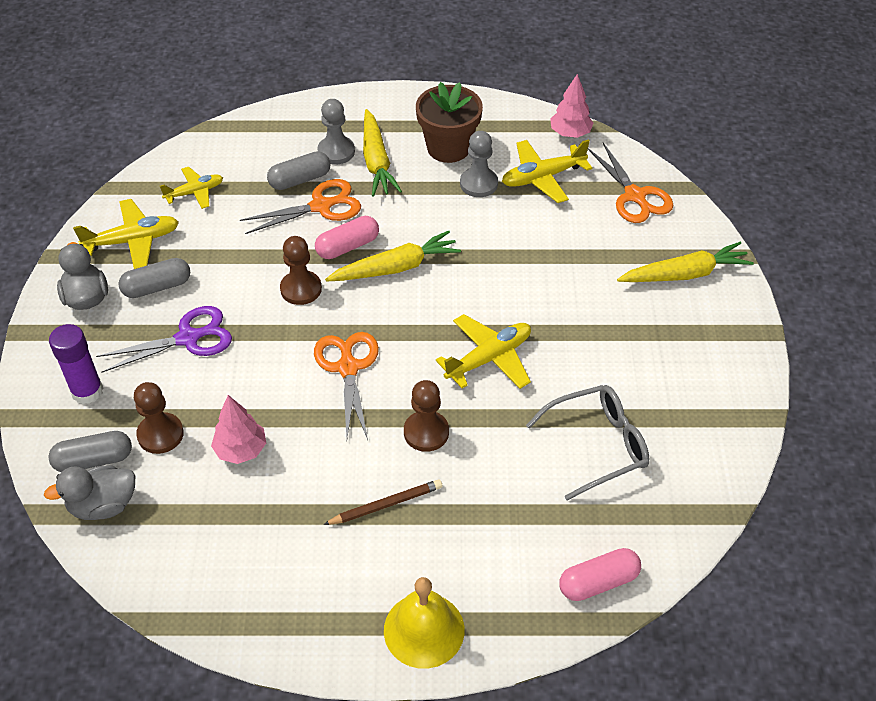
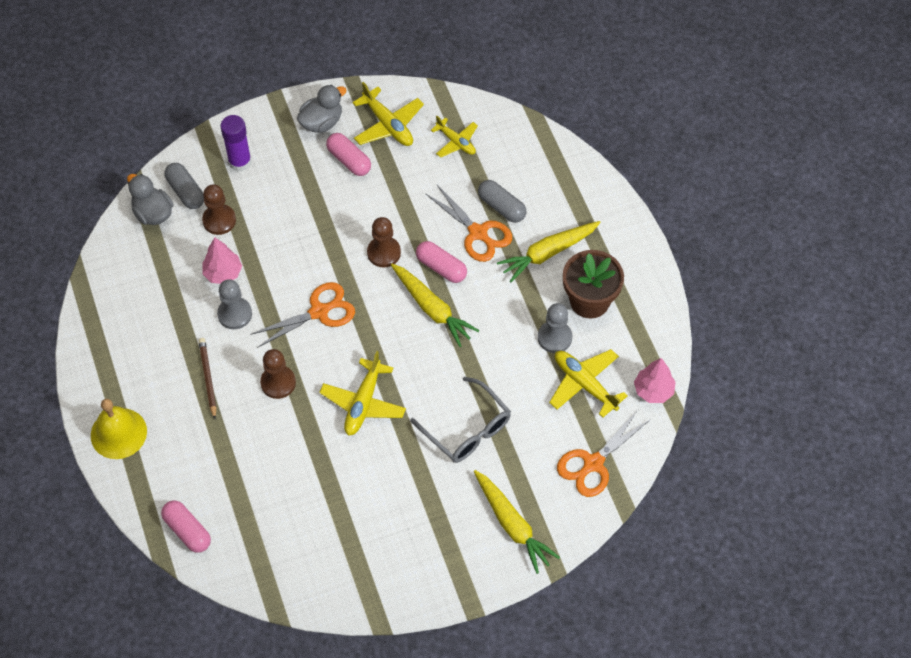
camera: 70 degrees right, 10 degrees up
purple scissors [96,306,232,373] -> none
grey capsule [119,258,190,298] -> pink capsule [326,133,371,176]
grey pawn [317,99,355,164] -> grey pawn moved to [217,279,252,329]
brown pencil [323,479,442,525] -> brown pencil turned 150 degrees counterclockwise [199,338,216,419]
yellow plane [436,314,531,389] -> yellow plane turned 75 degrees clockwise [319,351,406,436]
grey glasses [526,385,649,501] -> grey glasses moved to [410,377,511,463]

